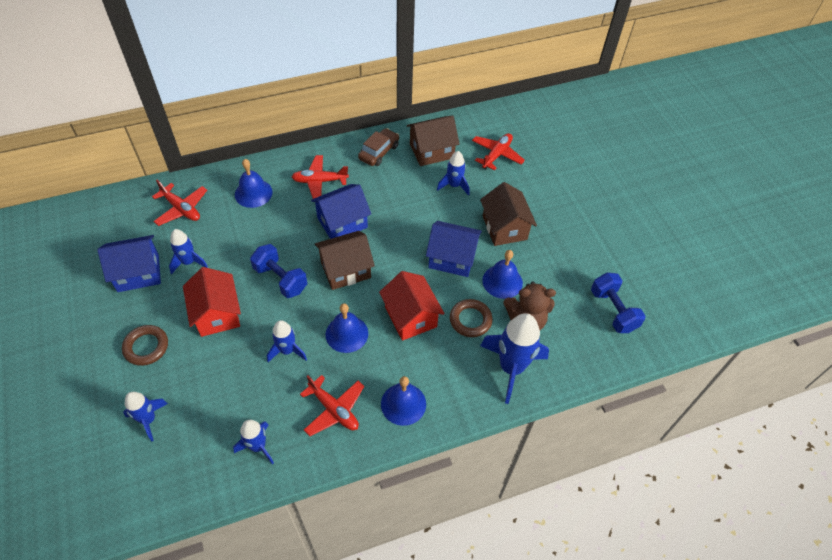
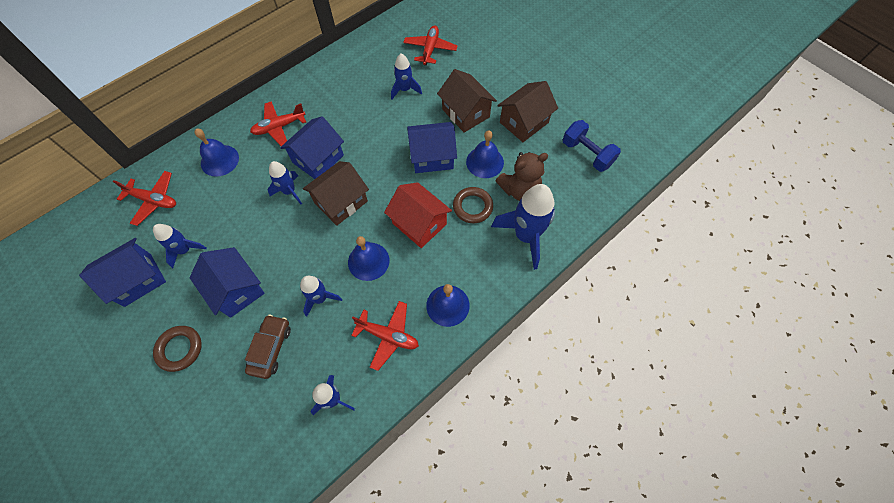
camera: 20 degrees left, 10 degrees up
blue rocket [123,392,168,441] -> blue rocket moved to [268,161,302,204]
red house [183,267,241,337] -> blue house [190,247,265,318]
blue dumbbell [250,244,307,298] -> none
brown car [358,128,399,166] -> brown car moved to [245,315,291,379]
brown house [407,116,460,166] -> brown house moved to [497,81,558,142]

